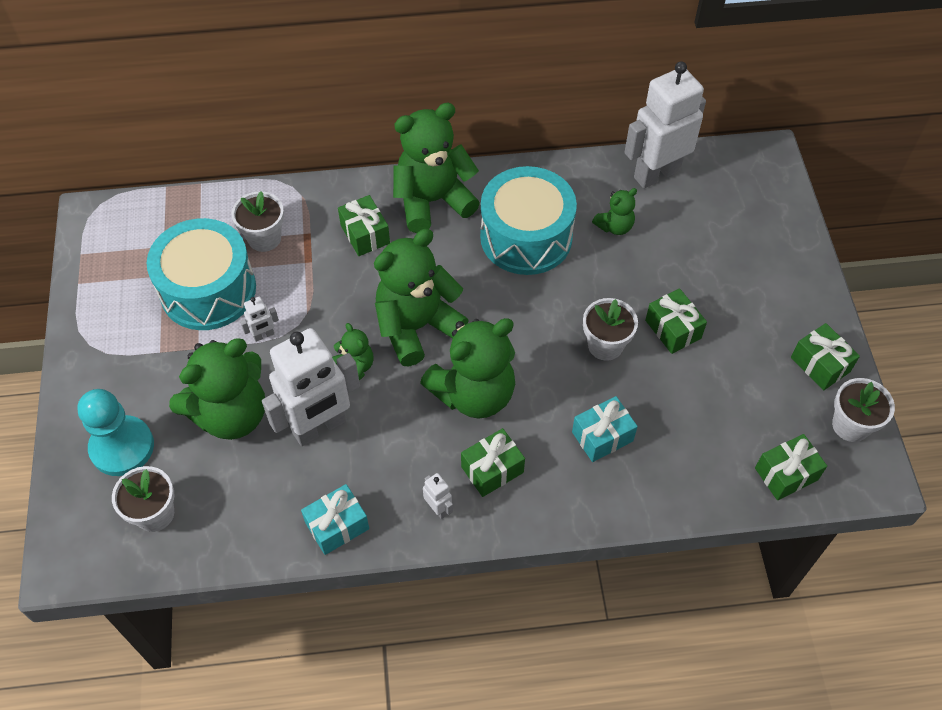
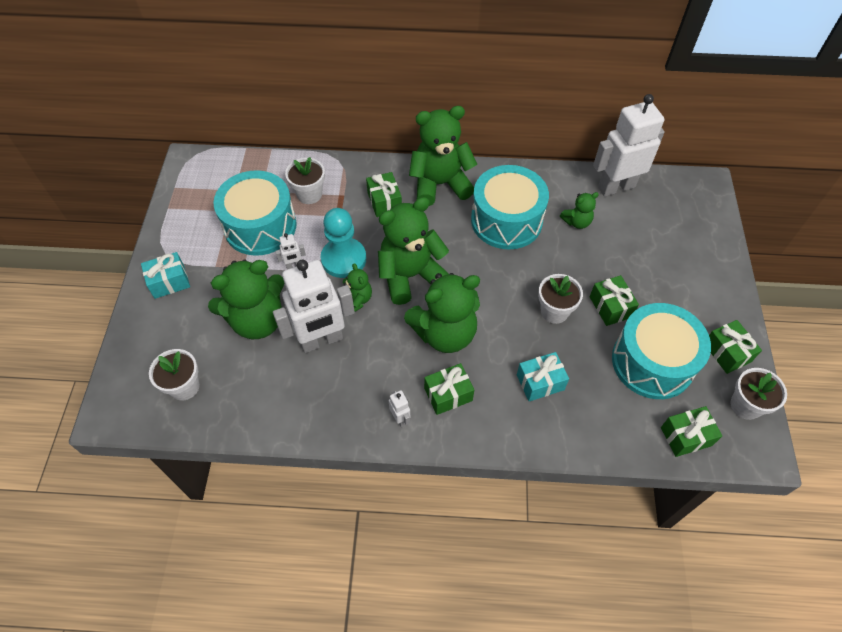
camera: 10 degrees right, 0 degrees up
turquoise pawn [78,389,154,476] -> turquoise pawn moved to [321,208,366,278]
turquoise gift [301,484,369,555] -> turquoise gift moved to [141,252,190,299]
none -> turquoise drum [612,303,711,399]

